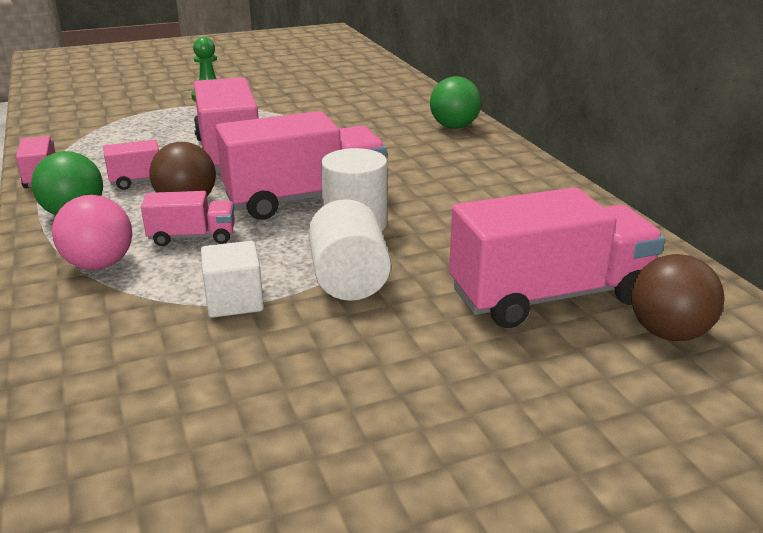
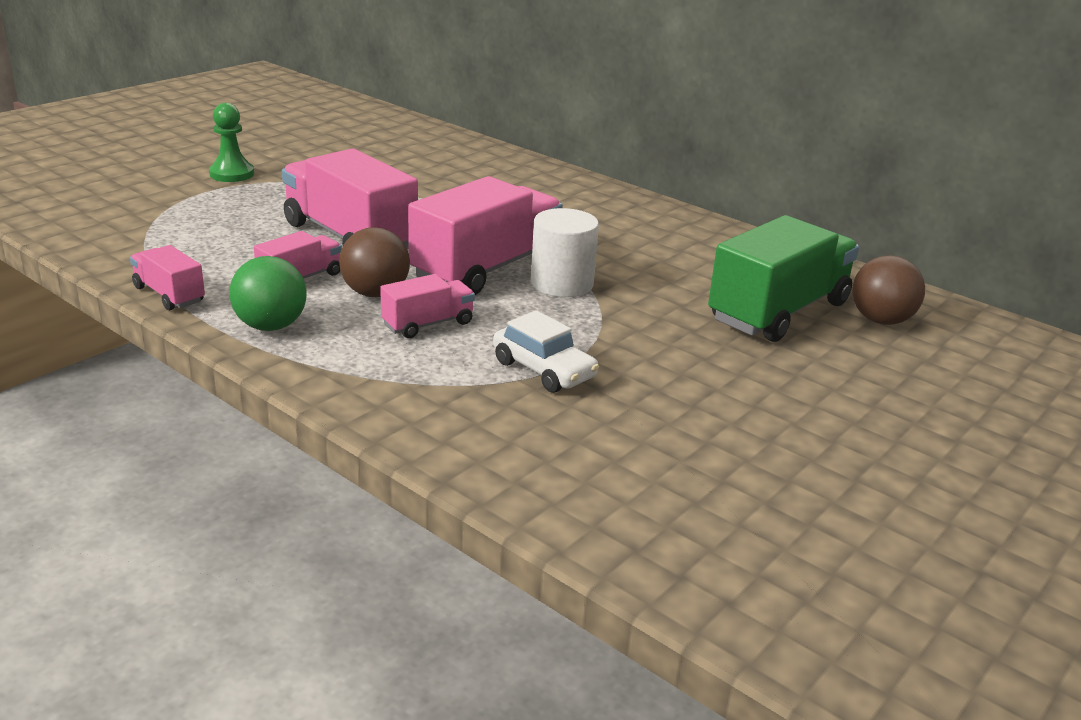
camera: 30 degrees left, 0 degrees up
pink ball [52,195,132,270] -> none
white cube [201,241,264,318] -> white car [493,310,599,393]
white cylinder [308,199,391,301] -> none
green ball [430,76,481,129] -> none
pink truck [449,187,665,328] -> green truck [708,215,859,342]

